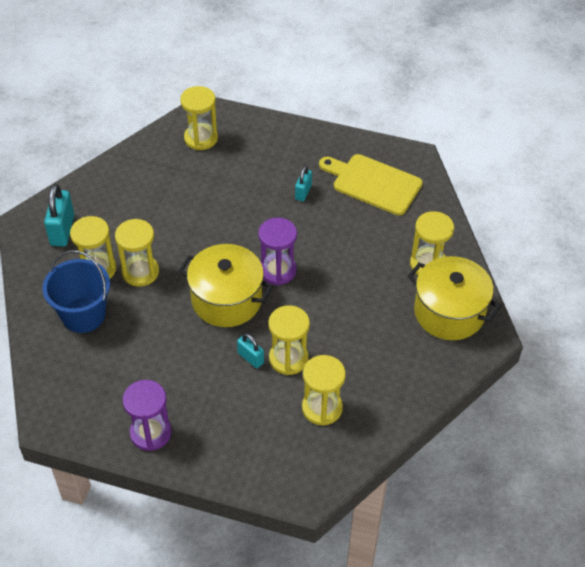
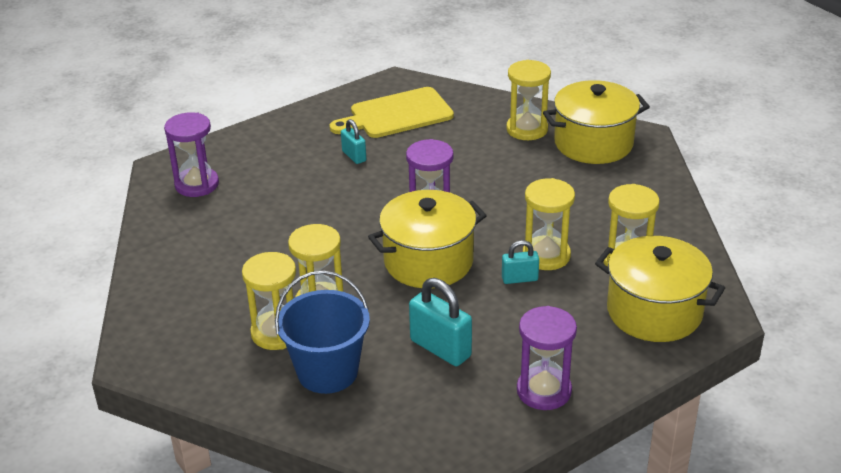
camera: 50 degrees left, 15 degrees down
turquoise padlock [44,184,74,247] -> turquoise padlock moved to [409,278,472,366]
yellow hourglass [180,86,218,150] -> purple hourglass [164,112,219,197]
none -> yellow pot [595,236,725,342]

